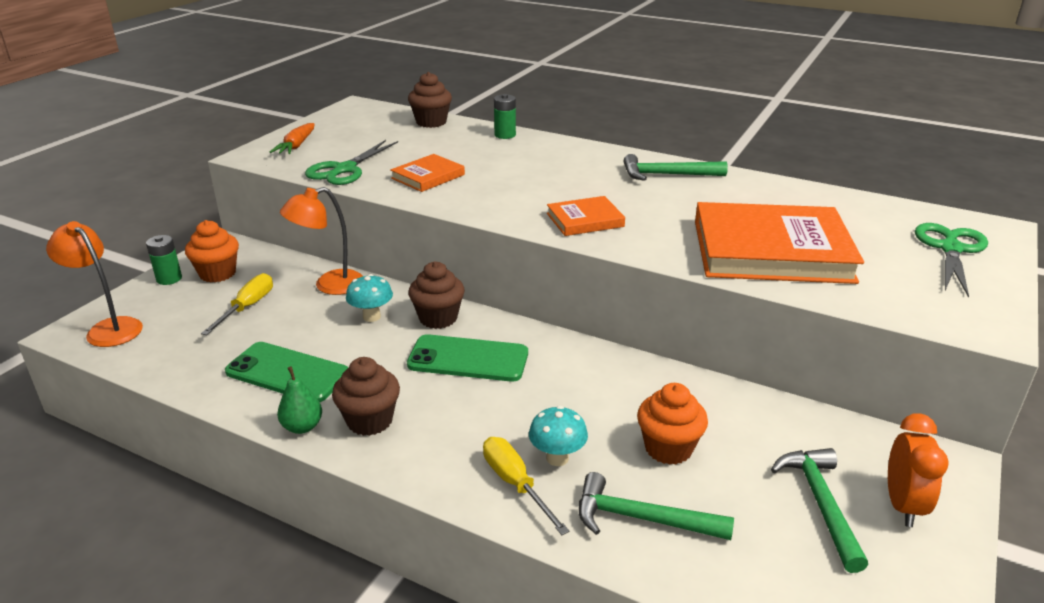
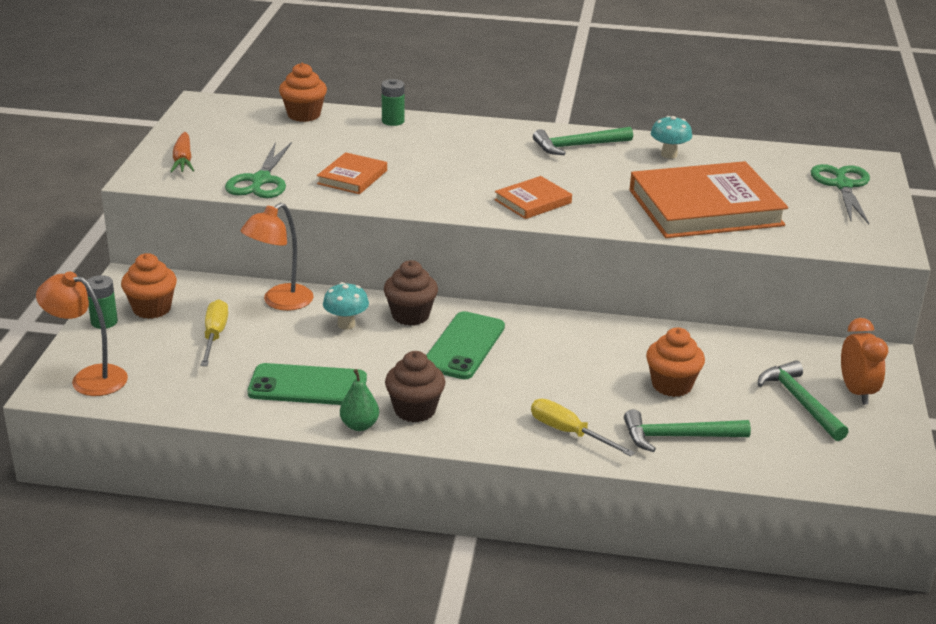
camera: 20 degrees left, 0 degrees up
green phone [407,334,528,382] -> green phone turned 60 degrees counterclockwise [426,311,505,379]
brown cupcake [408,72,452,128] -> orange cupcake [279,63,327,122]
turquoise mushroom [529,406,588,466] -> turquoise mushroom moved to [651,116,692,159]

